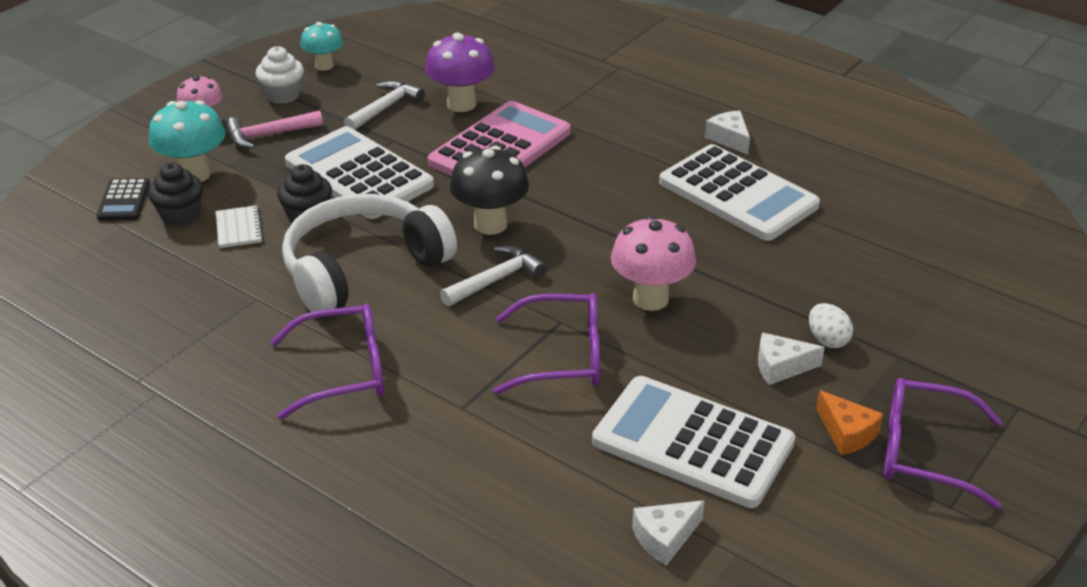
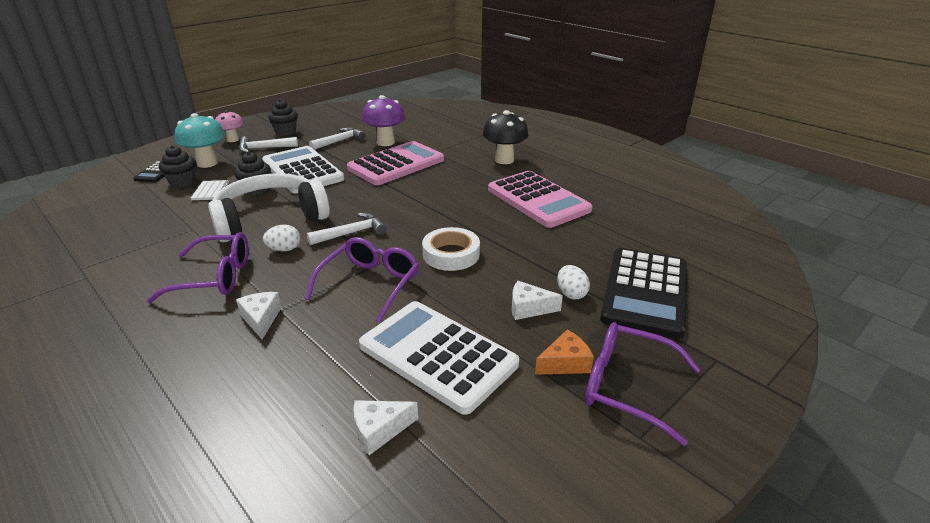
camera: 10 degrees right, 5 degrees down
pink hammer [225,110,323,149] -> white hammer [239,136,298,153]
white cupcake [256,46,304,104] -> black cupcake [268,100,298,135]
turquoise mushroom [300,22,343,71] -> none
black mushroom [450,146,529,235] -> black mushroom moved to [483,110,529,164]
purple glasses [493,293,600,395] -> purple glasses turned 75 degrees counterclockwise [305,237,419,323]
pink mushroom [611,215,696,311] -> white tape [422,227,480,271]
white calculator [659,144,820,241] -> pink calculator [488,171,592,228]
white cheese [705,111,750,155] -> white cheese moved to [236,292,282,339]
orange cheese [816,390,883,455] -> orange cheese turned 90 degrees counterclockwise [535,330,594,375]
none -> white egg [263,225,300,251]
none -> black calculator [600,248,687,339]

